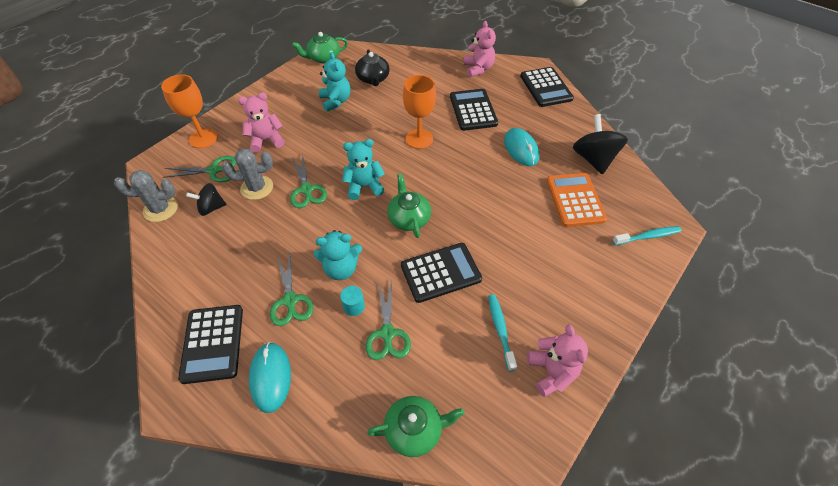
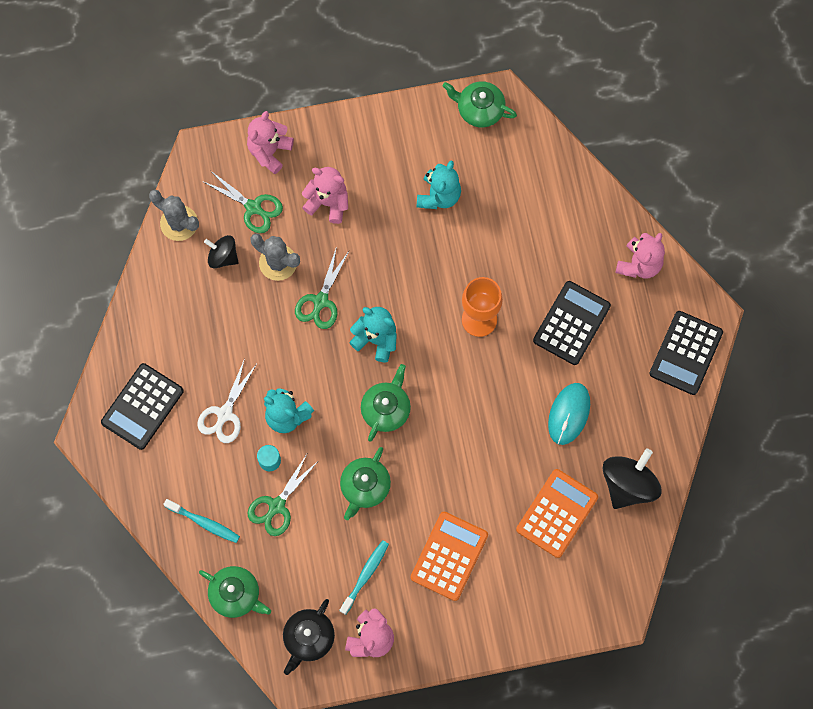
camera: 40 degrees right, 20 degrees up
orange goblet [161,74,218,148] -> pink teddy bear [247,111,294,174]
turquoise mouse [249,342,291,413] -> none
green scissors [270,251,314,326] -> white scissors [197,358,257,443]
black teapot [355,49,390,86] -> black teapot moved to [283,599,335,675]
black calculator [401,243,482,303] -> green teapot [340,447,391,520]
turquoise toothbrush [612,226,682,245] -> turquoise toothbrush moved to [163,499,240,543]
none -> orange calculator [411,512,488,601]

